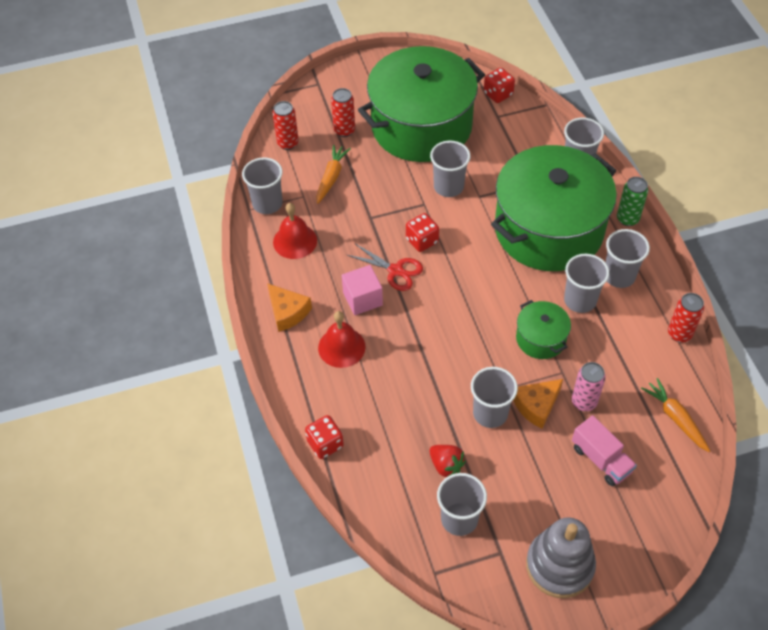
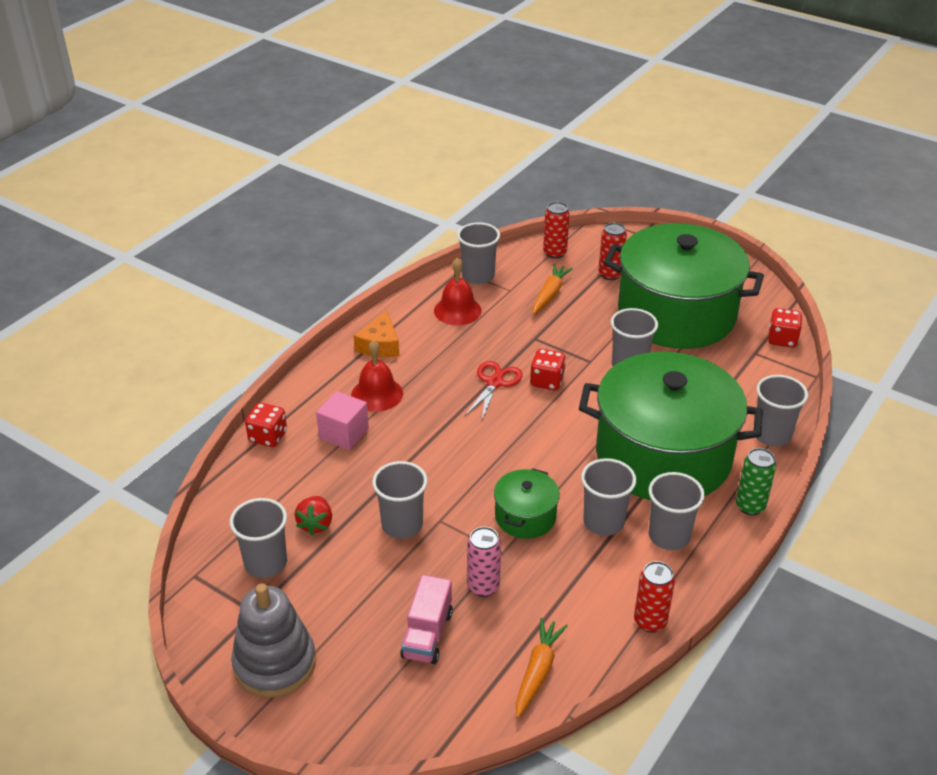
camera: 50 degrees right, 15 degrees down
orange carrot [316,145,351,204] -> orange carrot turned 45 degrees counterclockwise [533,264,573,314]
pink cube [342,265,383,315] -> pink cube moved to [316,391,369,450]
red scissors [347,244,423,291] -> red scissors turned 150 degrees counterclockwise [464,361,523,420]
orange cheese [513,379,563,429] -> none

